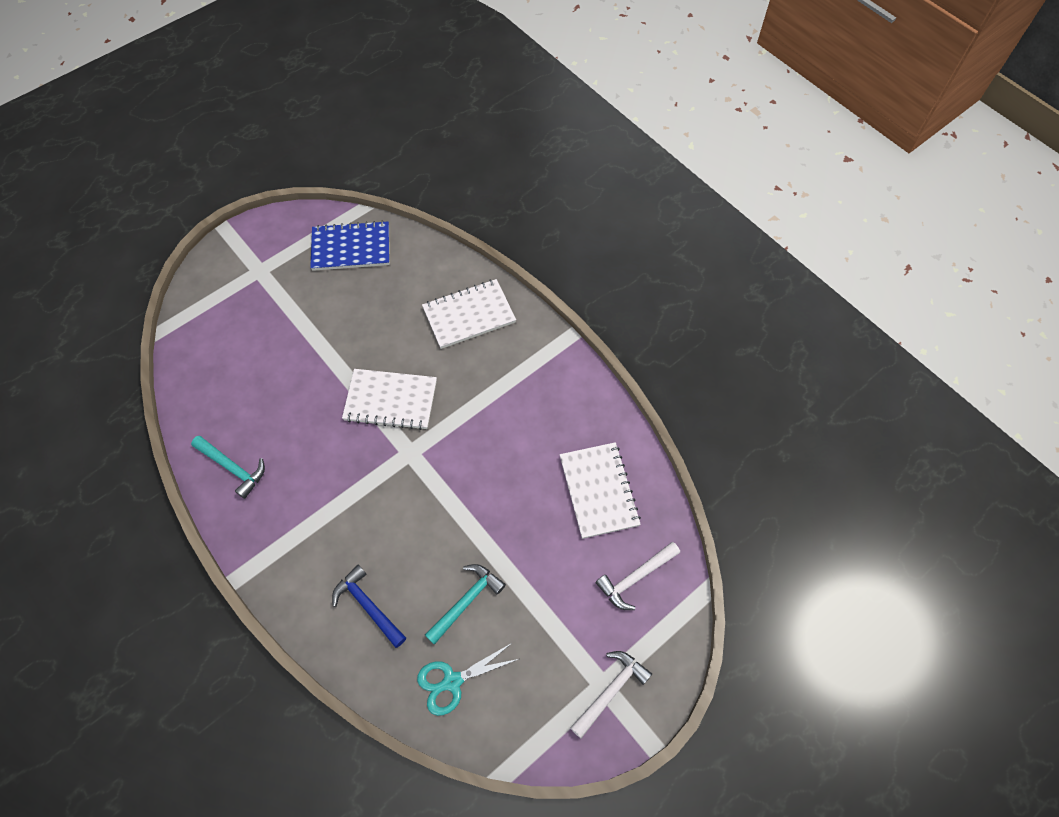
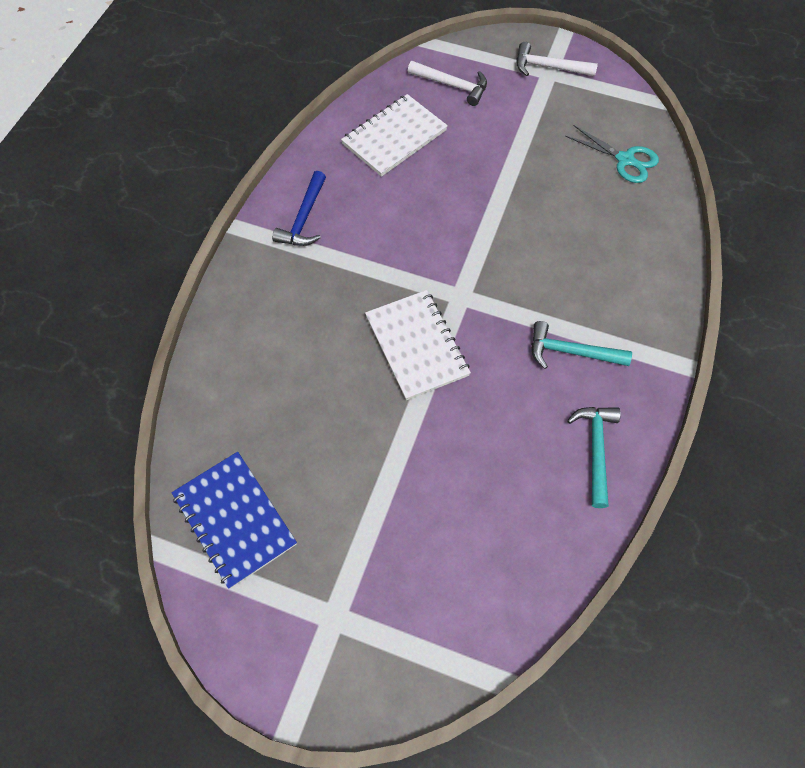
camera: 120 degrees left, 0 degrees up
blue hammer [332,565,406,648] -> blue hammer moved to [272,171,326,246]
white notebook [422,279,516,349] -> none
turquoise hammer [425,564,506,645] -> turquoise hammer moved to [531,321,632,369]

